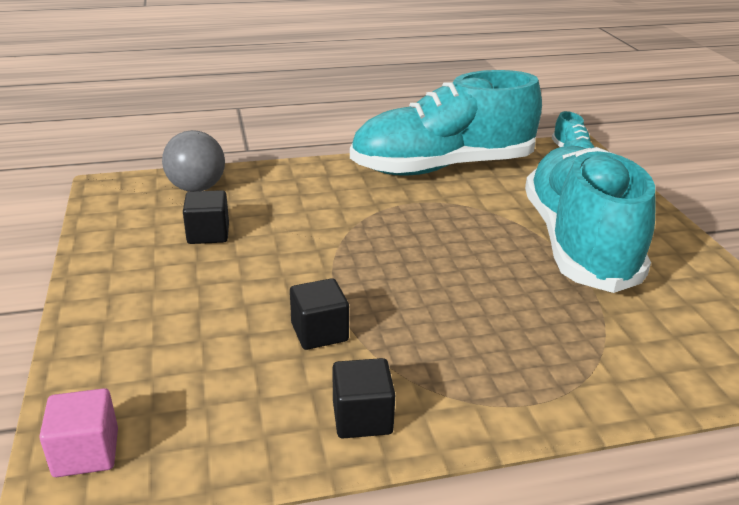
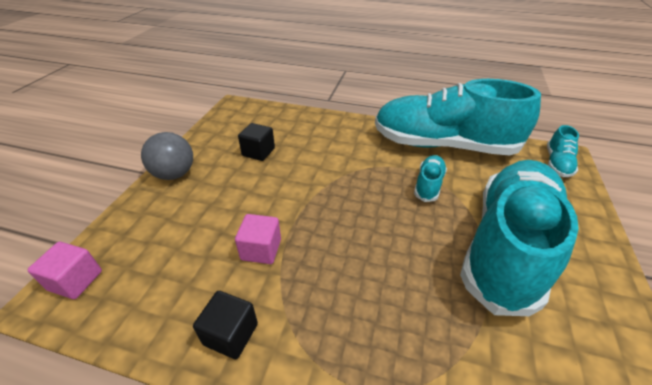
camera: 30 degrees right, 10 degrees up
grey ball [162,130,225,192] -> grey ball moved to [141,132,193,180]
black cube [290,278,349,350] -> pink cube [235,214,281,264]
none -> turquoise shoe [414,155,447,202]

